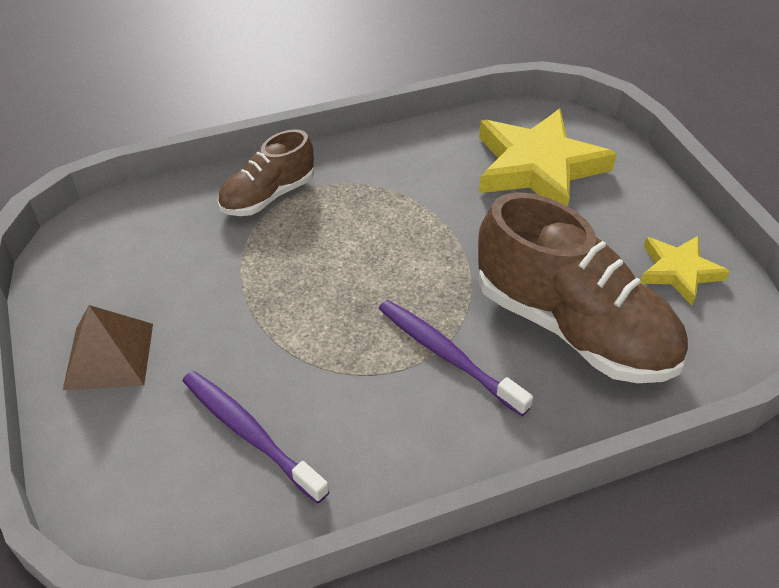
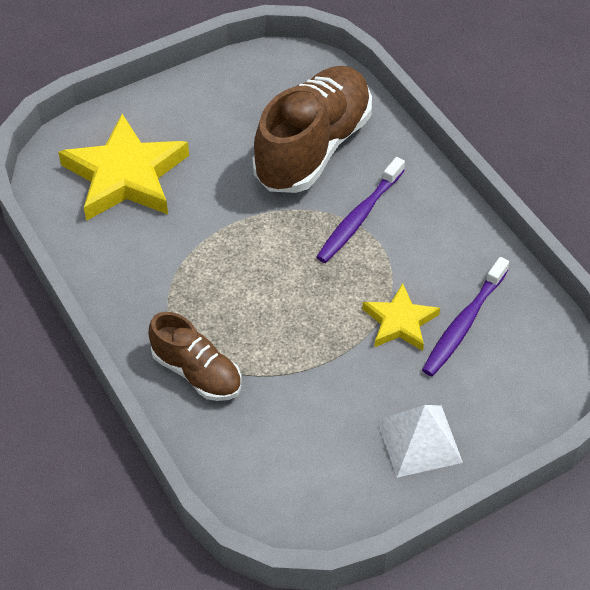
camera: 100 degrees left, 5 degrees up
brown pyramid [63,305,153,390] -> white pyramid [377,405,463,478]
yellow star [640,236,730,306] -> yellow star moved to [362,283,440,351]

